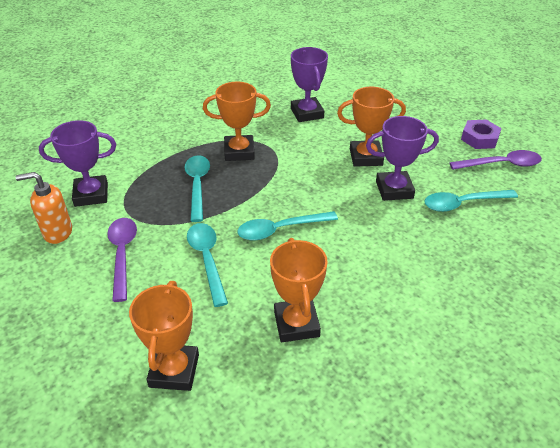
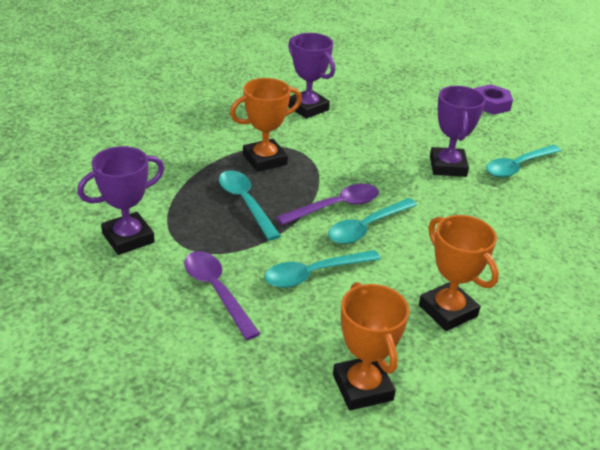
camera: 25 degrees left, 5 degrees down
orange soap dispenser [15,172,72,244] -> none
turquoise spoon [187,223,228,307] -> turquoise spoon turned 75 degrees counterclockwise [264,250,381,288]
orange trophy [337,87,406,167] -> none
purple trophy [366,116,439,201] -> purple trophy turned 60 degrees counterclockwise [430,86,486,177]
purple spoon [450,150,542,170] -> purple spoon moved to [276,184,379,225]

